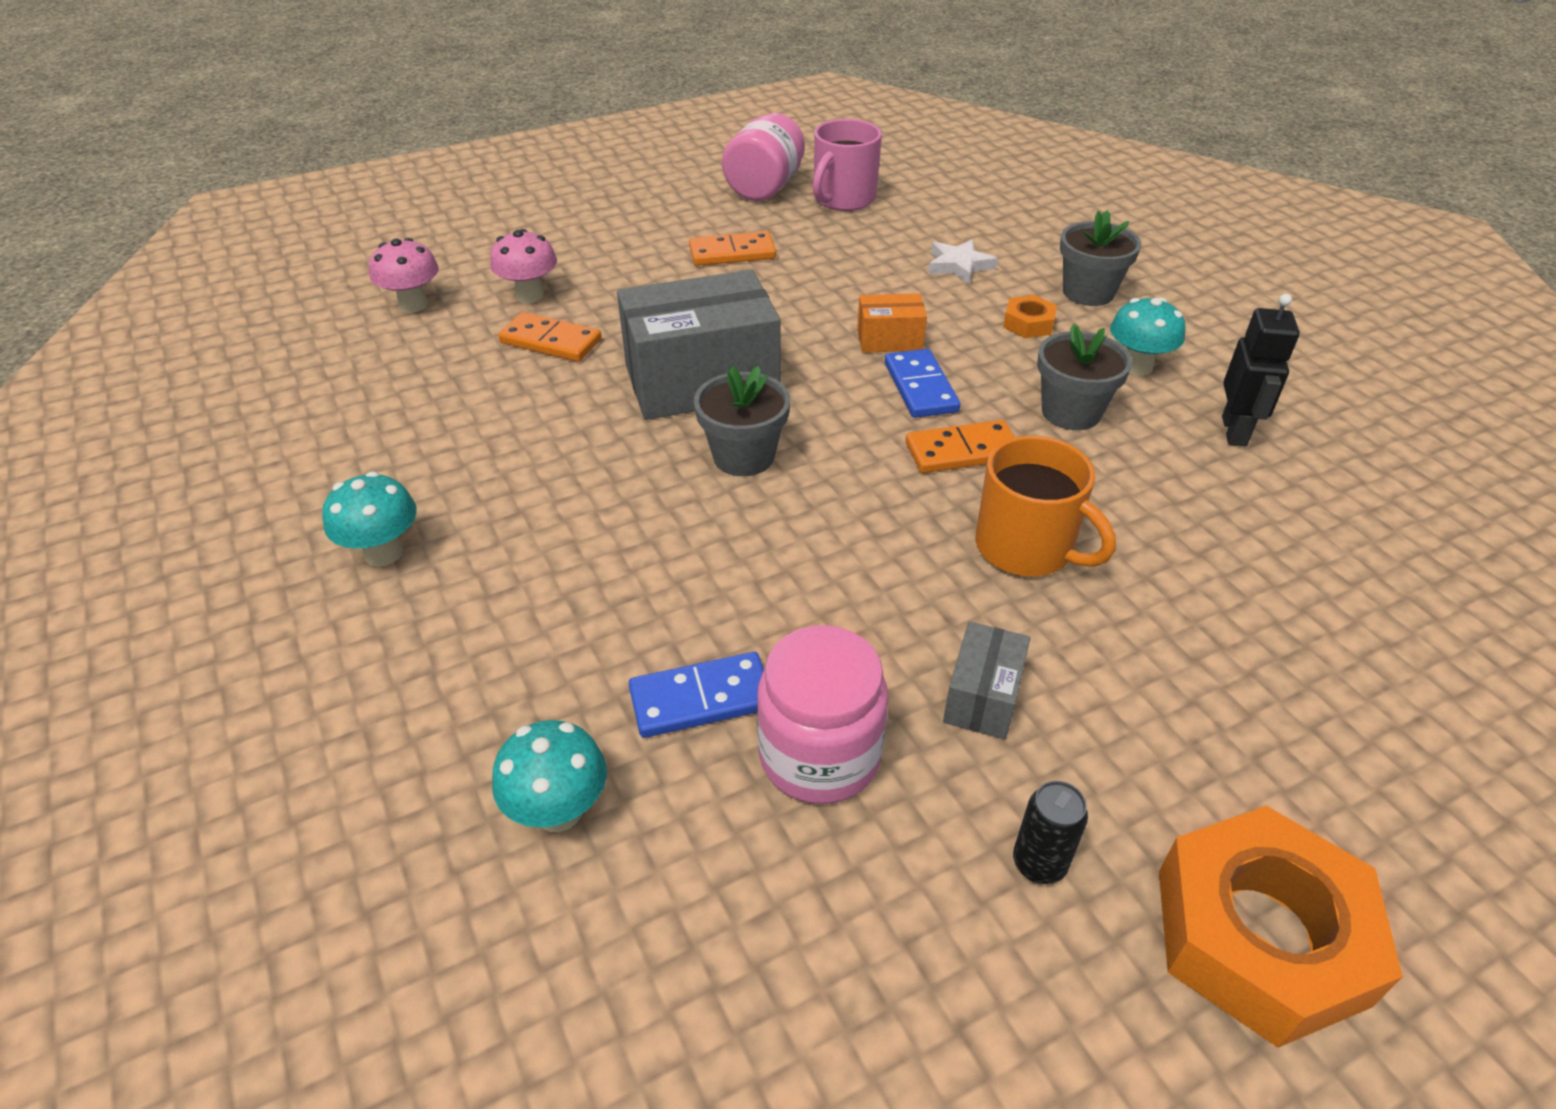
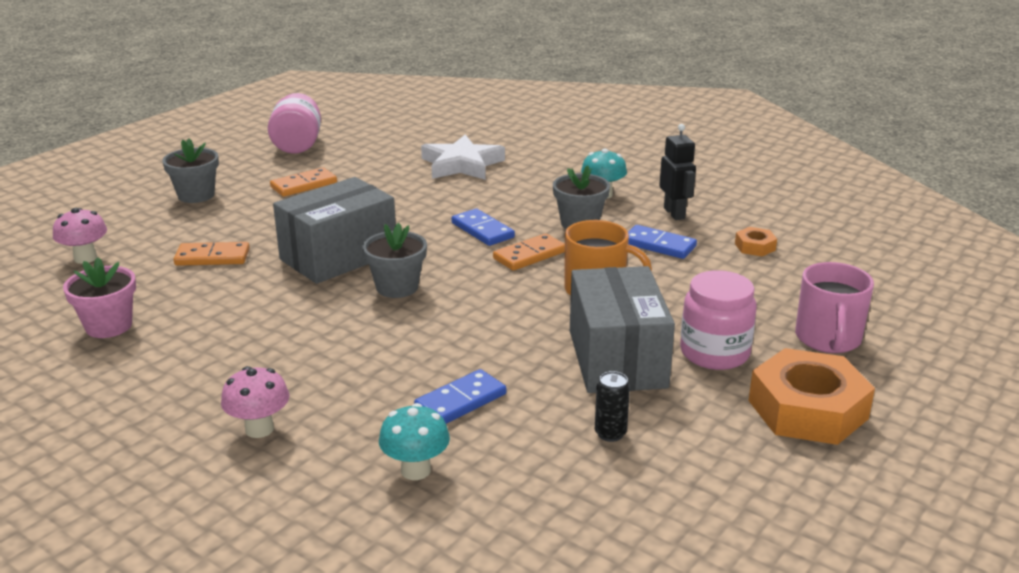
camera: 25 degrees left, 15 degrees down
turquoise mushroom [322,472,416,566] -> none
pink mushroom [490,229,557,303] -> pink mushroom moved to [221,366,289,438]
pink jar [757,625,888,804] -> pink jar moved to [680,270,757,370]
pink mug [813,119,882,211] -> pink mug moved to [795,262,874,353]
orange box [857,293,927,353] -> none
white star [928,239,998,284] -> white star [421,135,505,180], size x1.77
grey box [943,621,1030,739] -> grey box [570,266,675,393], size x2.13
orange nut [1003,295,1057,338] -> orange nut moved to [735,227,777,256]
black can [1013,781,1088,884] -> black can moved to [595,371,630,442]
grey flower pot [1060,210,1141,306] -> grey flower pot moved to [162,138,219,203]
none -> pink flower pot [63,257,136,338]
none -> blue domino [628,225,697,259]

